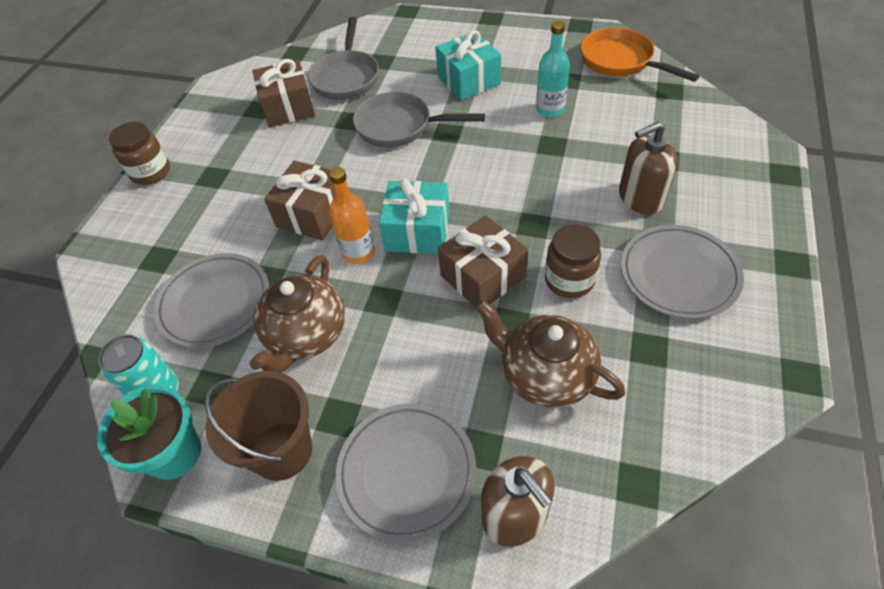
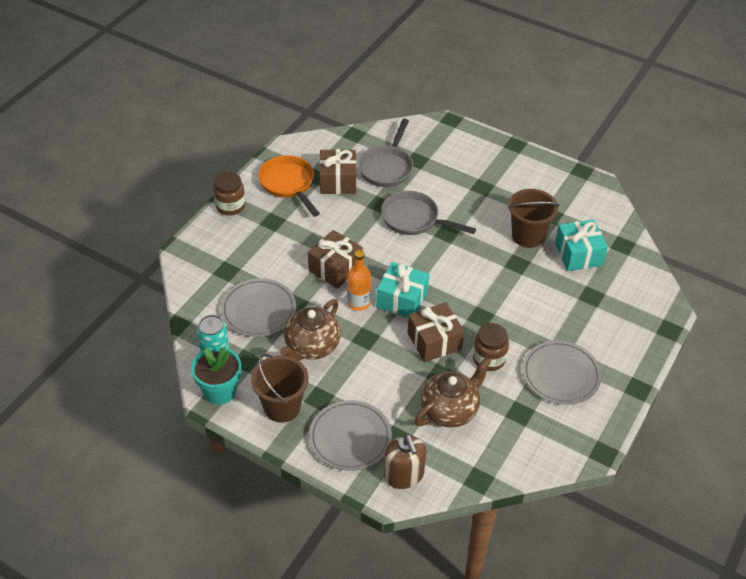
camera: 10 degrees right, 5 degrees down
turquoise gift [435,30,501,100] -> turquoise gift moved to [555,219,608,271]
brown teapot [475,300,625,408] -> brown teapot turned 90 degrees clockwise [415,357,491,428]
turquoise bottle [536,21,570,117] -> brown bucket [508,189,559,248]
orange pan [580,27,700,82] -> orange pan moved to [258,155,320,217]
brown soap dispenser [619,122,678,214] -> none

